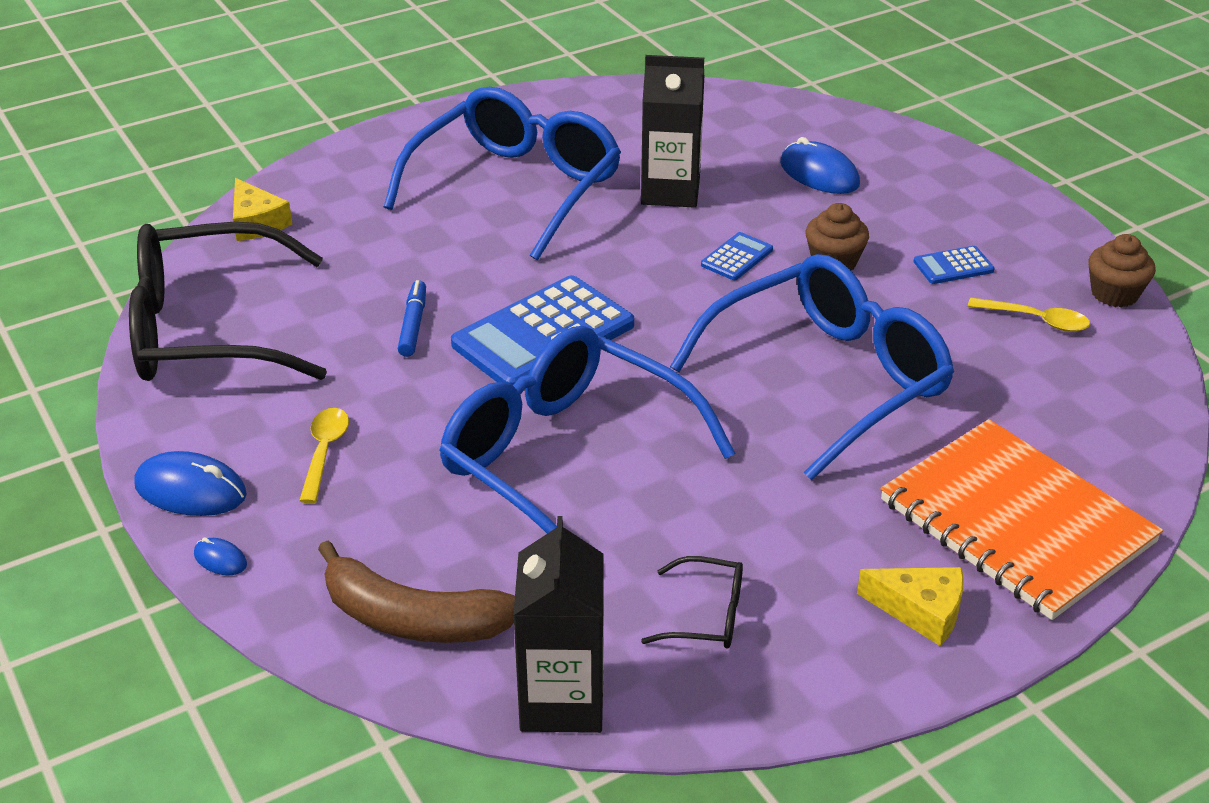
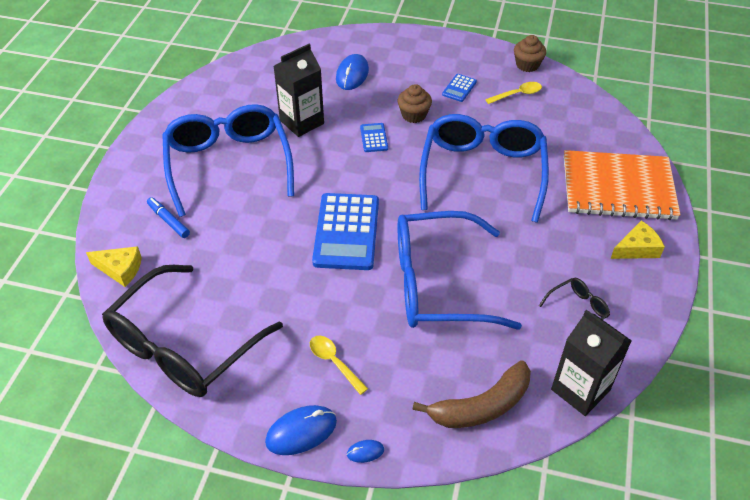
camera: 45 degrees left, 10 degrees up
blue marker [398,280,426,357] -> blue marker moved to [147,197,190,238]
blue mouse [780,137,860,194] -> blue mouse turned 75 degrees counterclockwise [336,54,369,90]

